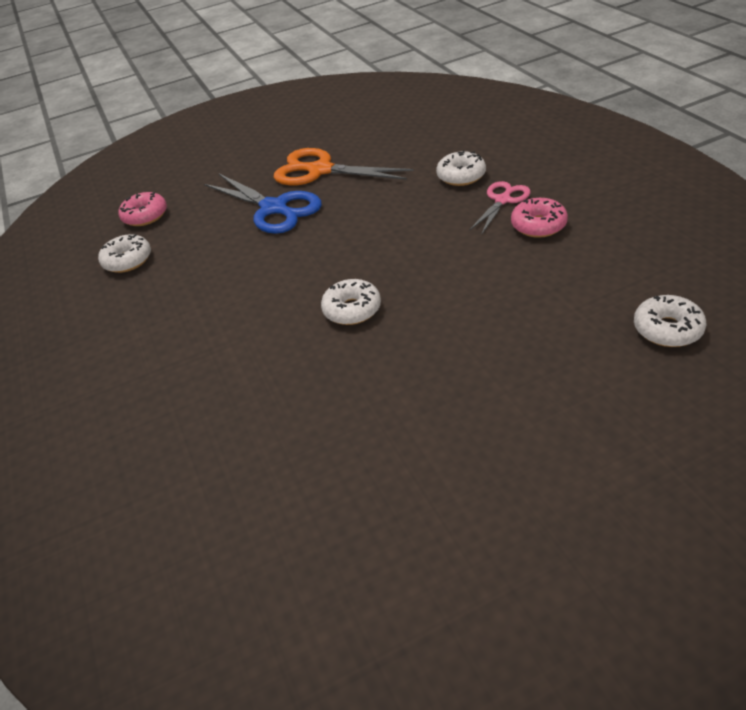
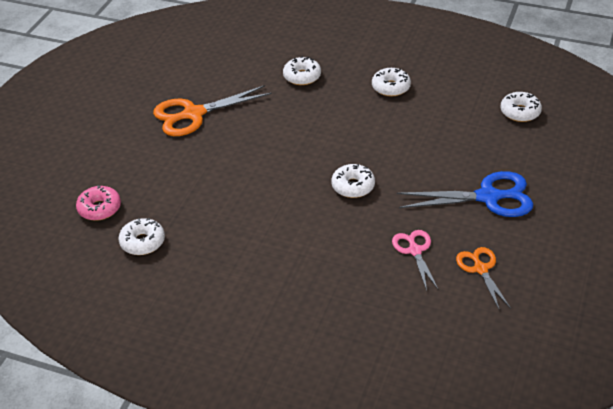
camera: 50 degrees left, 0 degrees up
blue scissors [204,174,322,234] -> blue scissors moved to [397,171,533,217]
pink scissors [469,181,530,234] -> pink scissors moved to [392,230,438,290]
pink donut [511,198,568,238] -> white donut [372,68,411,97]
none -> orange scissors [456,247,511,311]

